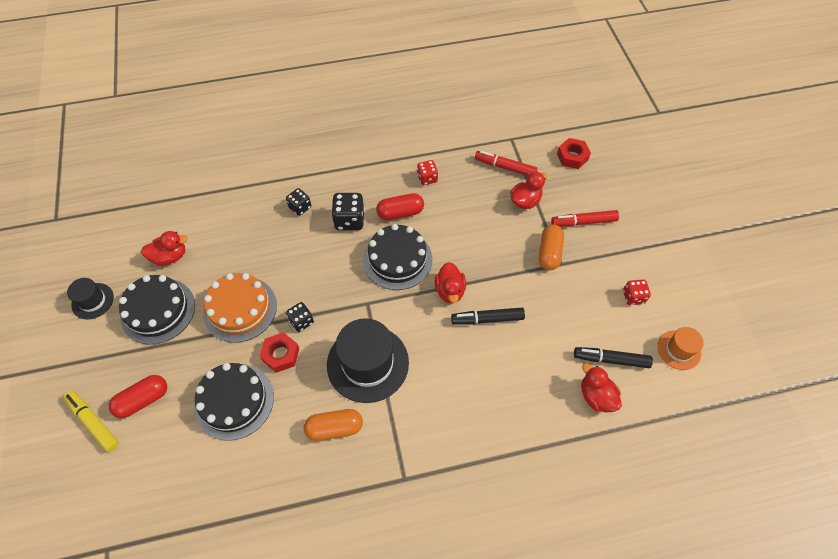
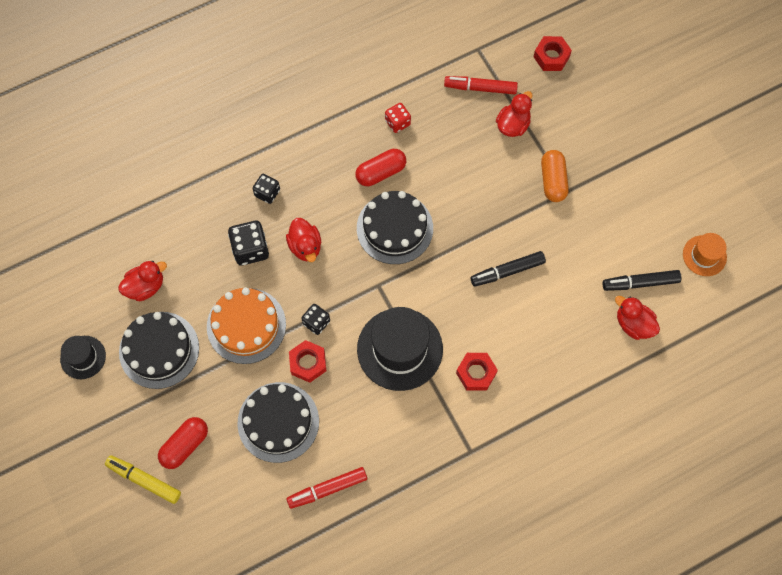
camera: 15 degrees left, 10 degrees up
orange capsule [304,409,363,441] -> none
black dice [331,193,365,230] -> black dice moved to [228,221,269,265]
red duck [435,262,466,304] -> red duck moved to [286,218,321,262]
red marker [551,210,619,226] -> red marker moved to [286,467,367,509]
red dice [623,279,651,305] -> none
none -> red nut [456,353,498,391]

